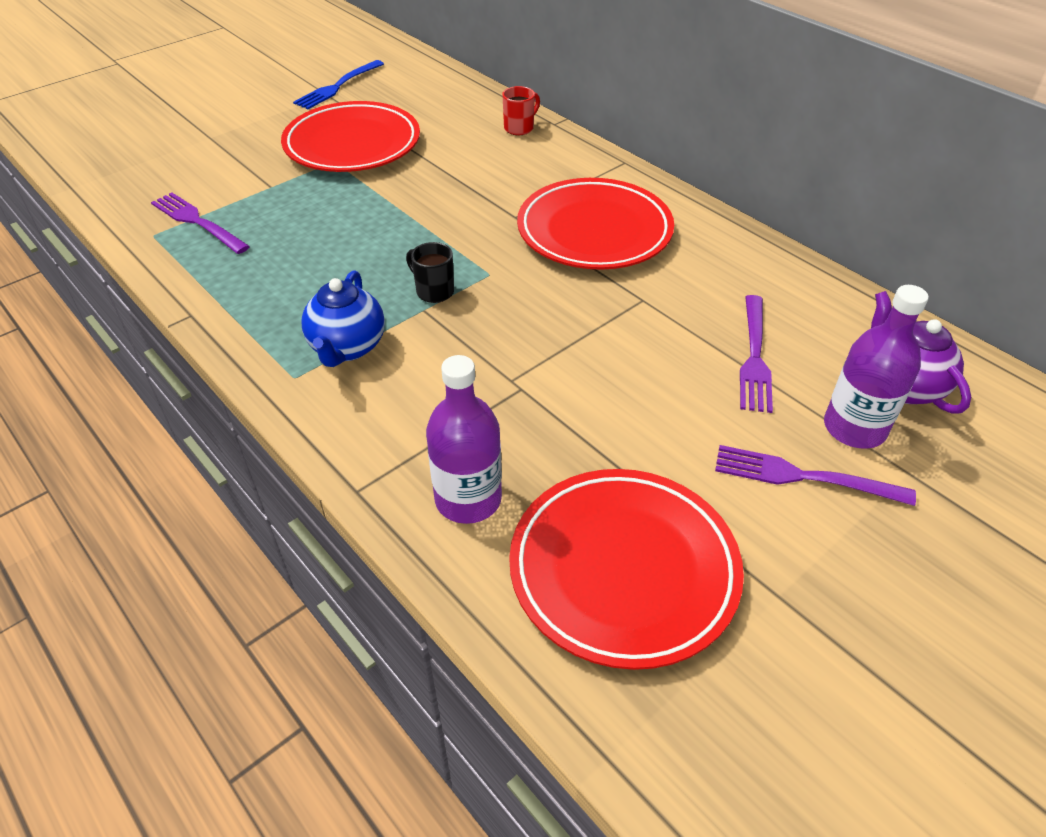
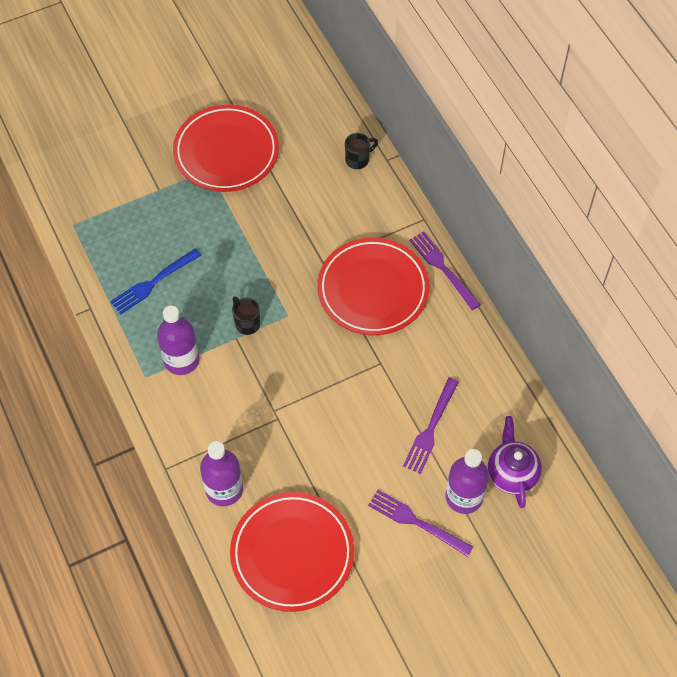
camera: 15 degrees right, 15 degrees up
purple fork [151,192,250,254] -> purple fork moved to [409,231,481,310]
blue fork [293,60,384,109] -> blue fork moved to [110,248,202,314]
blue teapot [301,270,385,367] -> purple bottle [157,306,200,375]
red mug [502,86,540,135] -> black mug [345,133,378,169]

